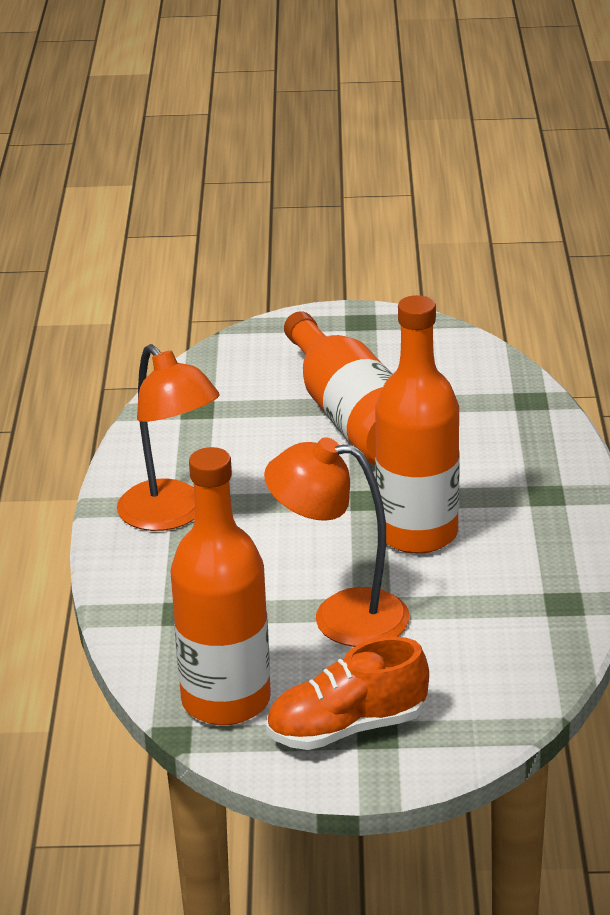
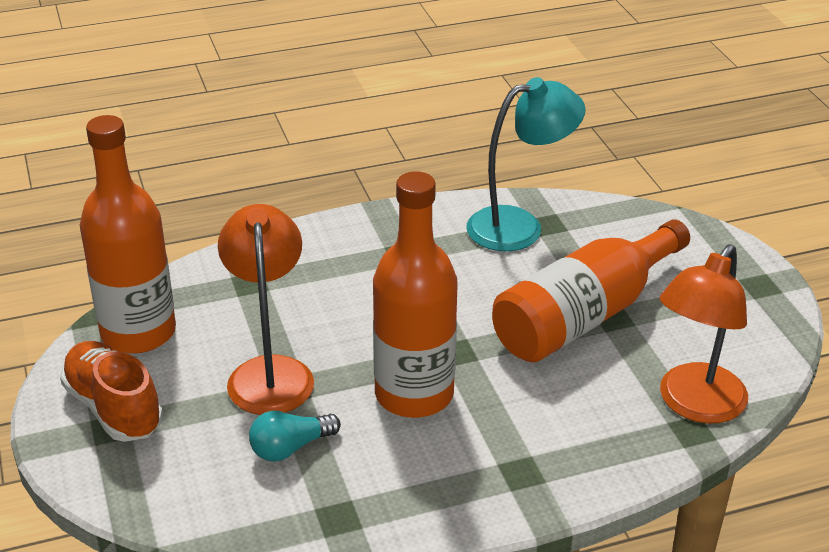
camera: 70 degrees right, 5 degrees up
orange lamp [117,344,220,531] -> orange lamp moved to [660,244,748,424]
none -> turquoise light bulb [249,411,341,462]
none -> turquoise lamp [467,77,586,251]

